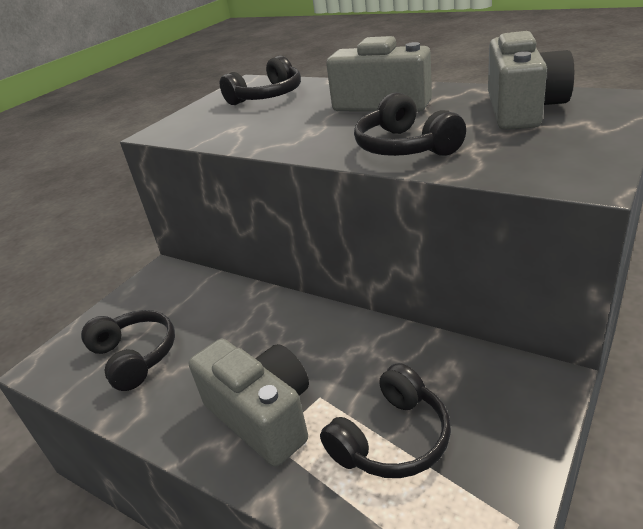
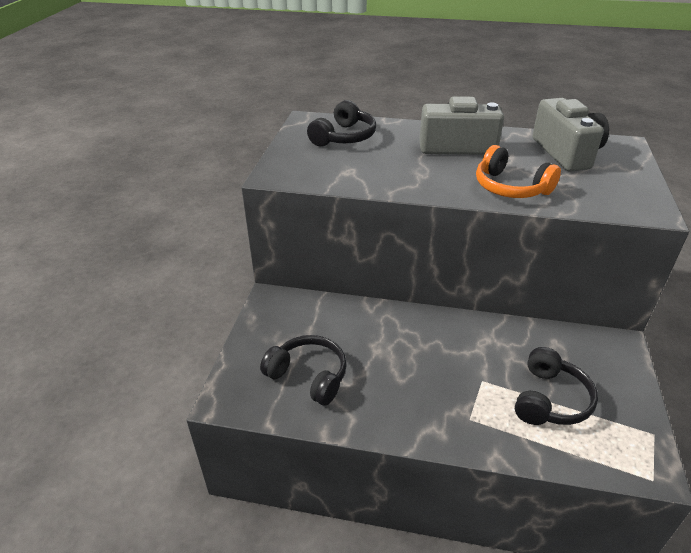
camera: 25 degrees left, 5 degrees up
grey camera [189,339,309,467] -> none
black headphones [354,92,466,156] -> orange headphones [476,145,561,198]

